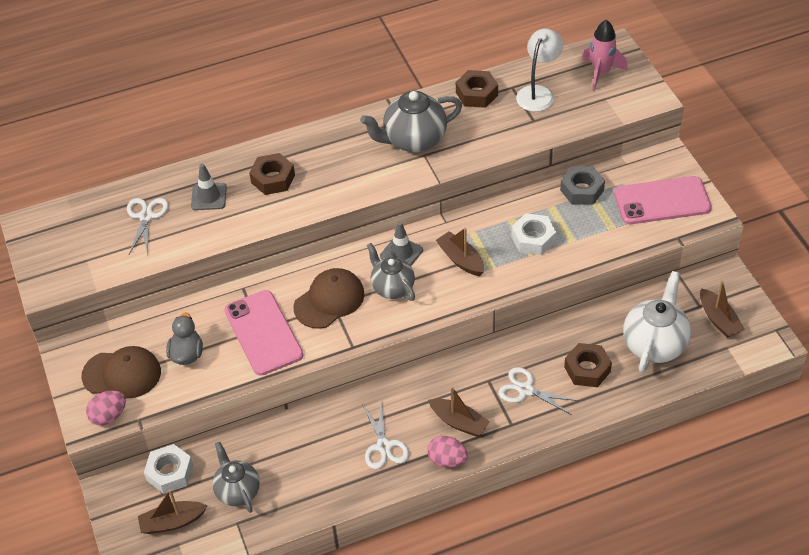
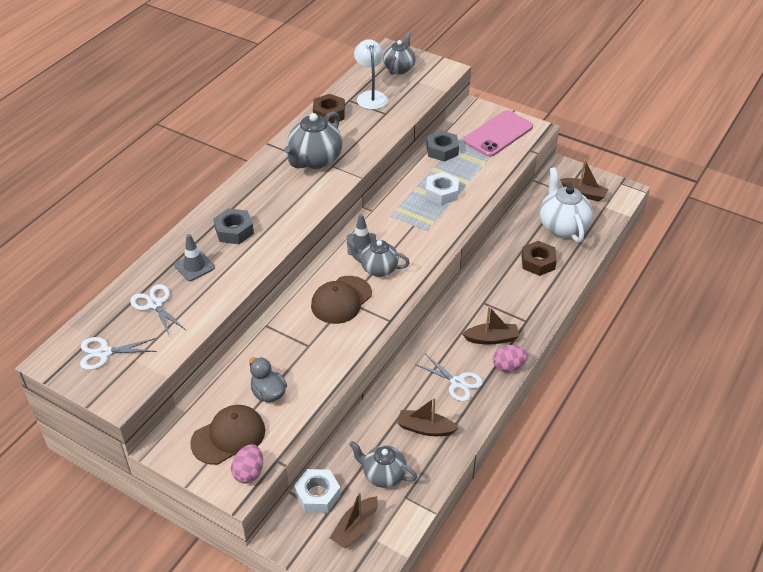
camera: 40 degrees left, 5 degrees down
pink phone [224,290,303,376] -> none
brown nut [249,153,295,195] -> grey nut [213,208,254,244]
brown cap [293,268,364,329] -> brown cap turned 150 degrees counterclockwise [311,276,372,324]
brown boat [436,228,484,276] -> brown boat moved to [397,397,459,436]
white scissors [499,367,579,415] -> white scissors moved to [80,337,157,370]
pink rocket [582,20,628,91] -> grey teapot [383,32,416,75]

